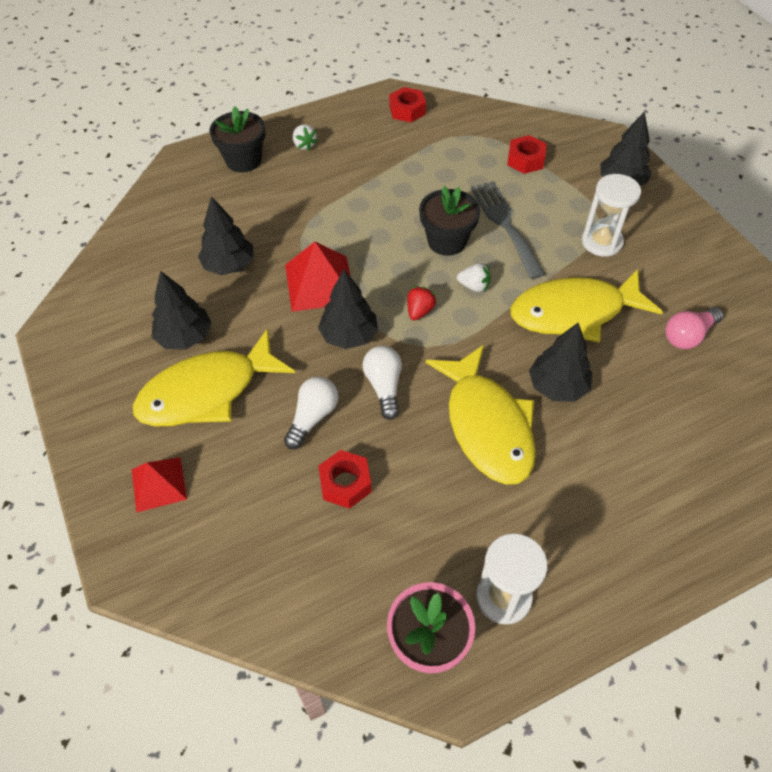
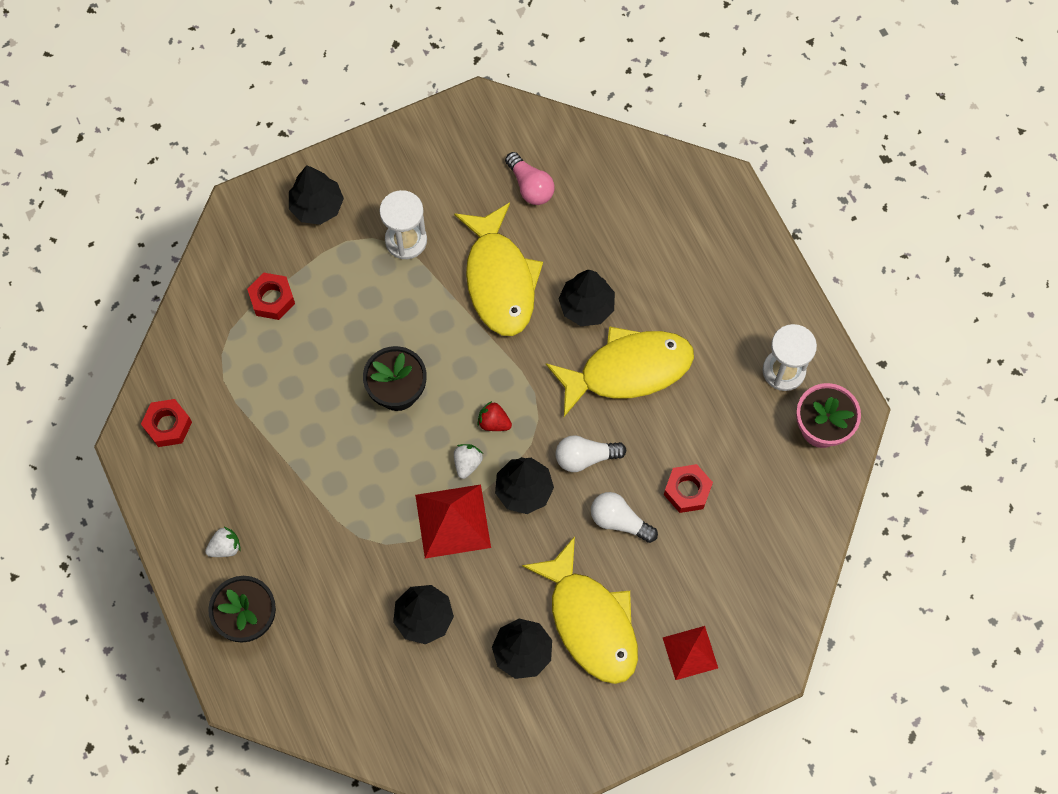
camera: 90 degrees left, 15 degrees up
white strawberry [457,263,491,292] -> white strawberry moved to [454,444,483,479]
grey fork [471,181,546,279] -> none

